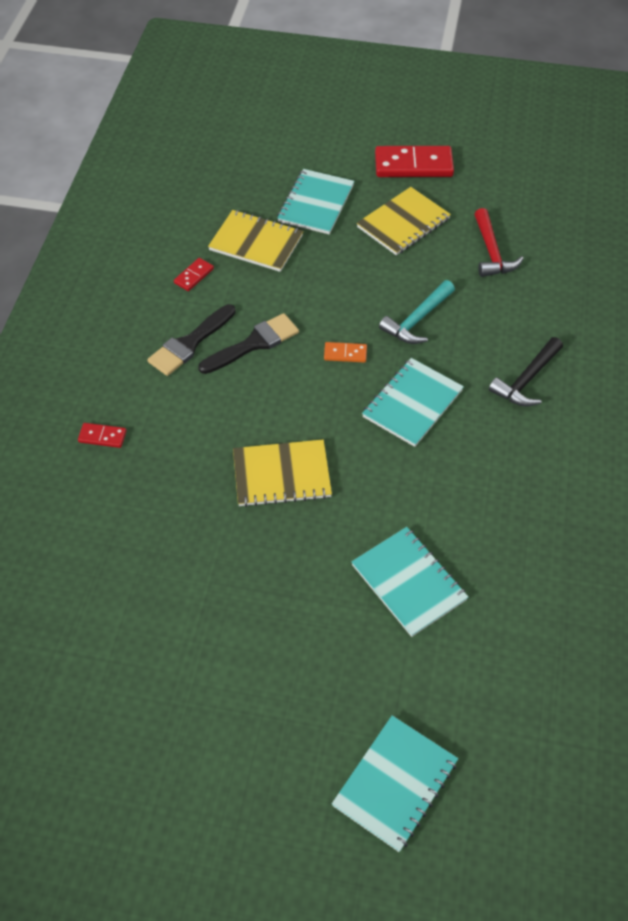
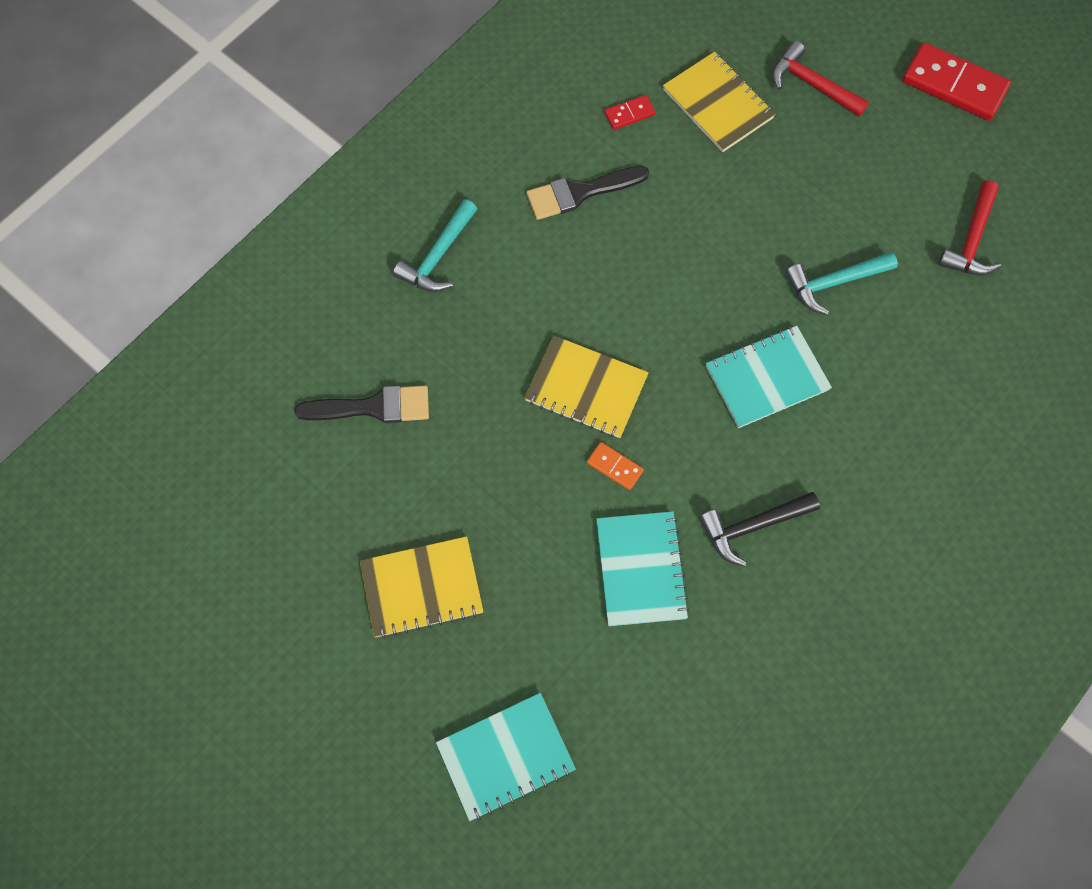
camera: 30 degrees right, 15 degrees up
red domino [78,423,126,448] -> turquoise hammer [393,199,477,292]
black brush [198,313,299,374] -> black brush moved to [294,385,429,423]
turquoise notebook [277,169,354,234] -> red hammer [772,41,869,117]
orange domino [324,342,367,363] -> orange domino moved to [587,442,644,490]
yellow notebook [357,187,451,255] -> yellow notebook moved to [360,536,484,639]
black hammer [489,337,563,407] -> black hammer moved to [700,492,820,567]

